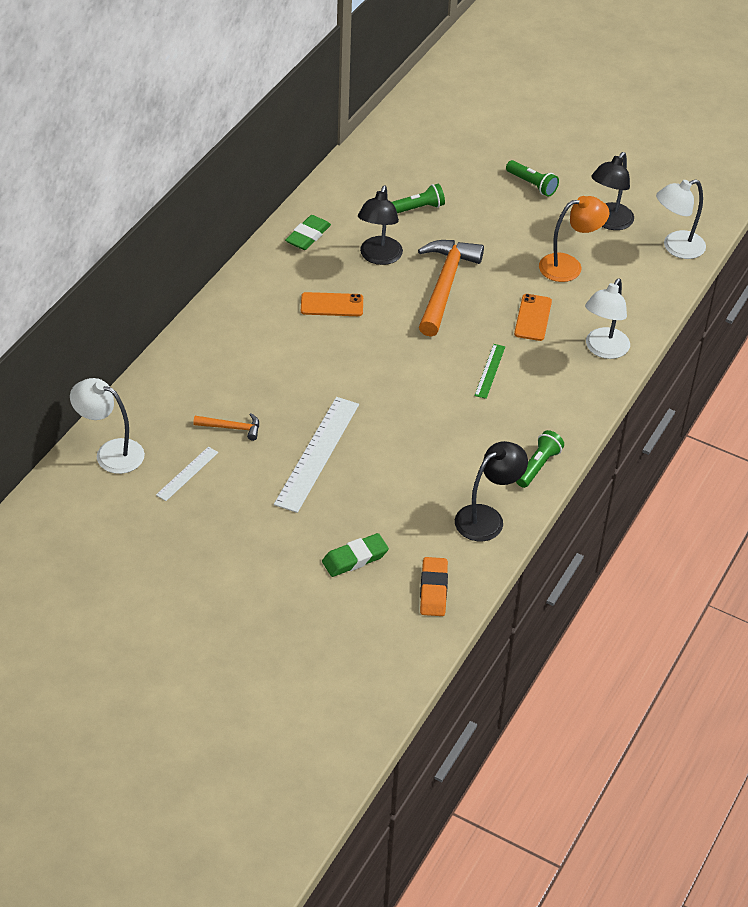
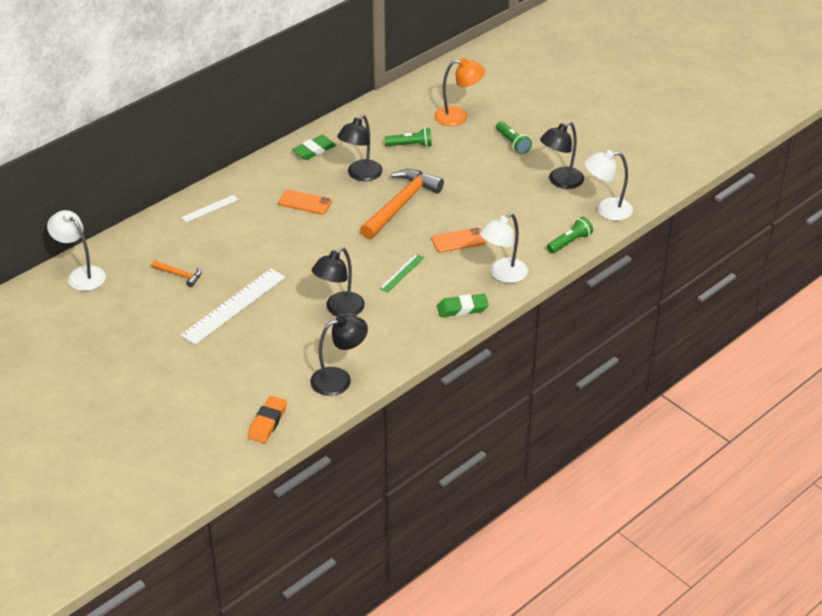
camera: 20 degrees right, 5 degrees down
white ruler [156,447,218,501] -> white ruler moved to [181,195,239,223]
green eraser [322,533,389,577] -> green eraser moved to [437,294,489,317]
orange phone [514,294,552,341] -> orange phone turned 45 degrees clockwise [431,227,486,253]
green flashlight [516,430,564,488] -> green flashlight moved to [547,217,593,253]
orange lamp [539,196,609,282] -> orange lamp moved to [434,58,485,126]
none -> black lamp [312,247,365,317]

